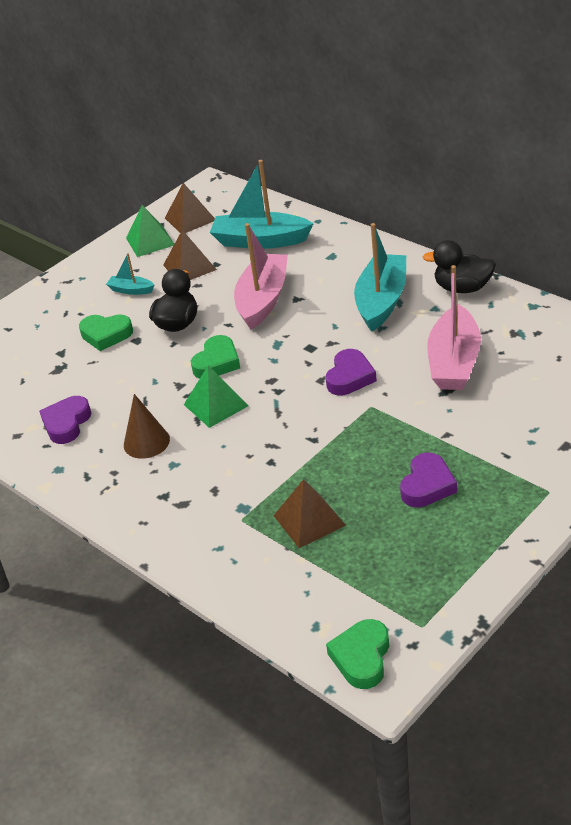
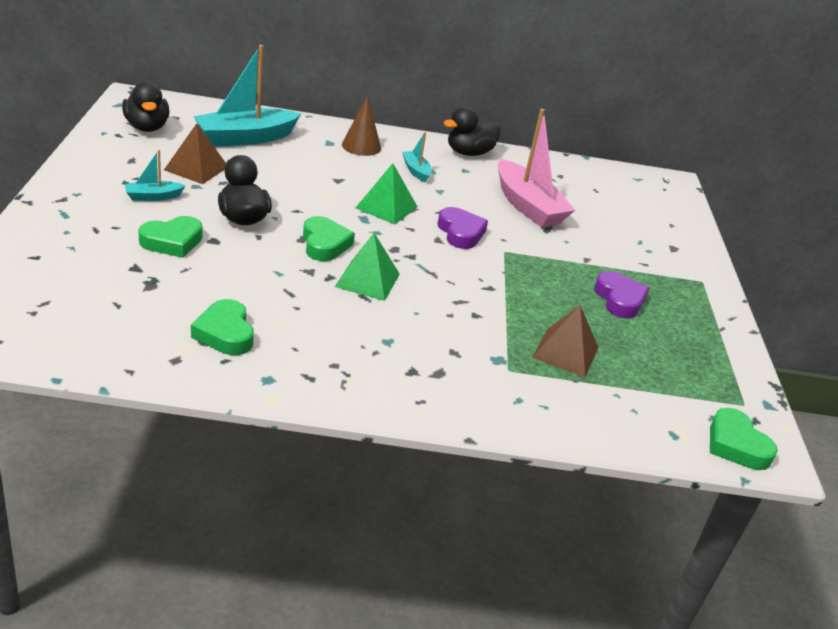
camera: 50 degrees left, 5 degrees down
purple heart [39,396,91,444] -> green heart [191,299,254,355]
brown cone [124,394,170,459] -> brown cone moved to [342,96,381,156]
green pyramid [126,205,174,257] -> green pyramid moved to [356,163,418,224]
brown pyramid [165,183,215,233] -> black duck [122,82,170,132]
pink boat [234,223,288,330] -> none
turquoise boat [354,223,406,332] -> turquoise boat [402,132,432,182], size x0.48

